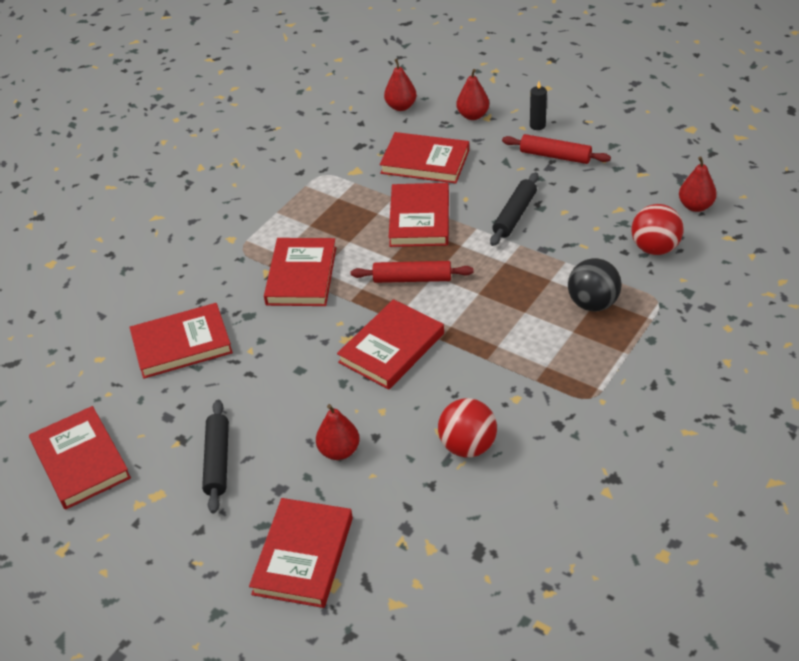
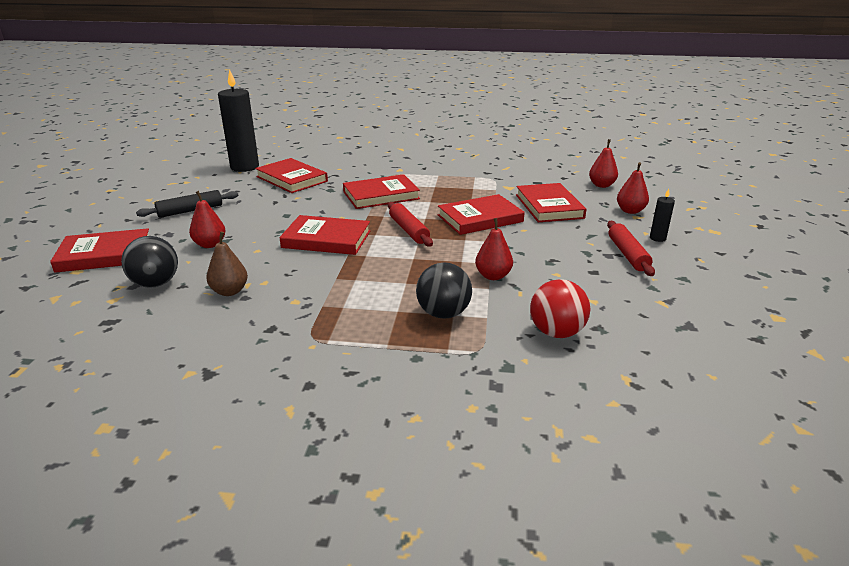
camera: 60 degrees right, 15 degrees down
red book [29,406,131,510] -> none
red ball [438,398,497,458] -> brown pear [206,232,248,296]
black rolling pin [490,172,539,246] -> none
red pear [679,156,717,212] -> red pear moved to [475,218,513,280]
none -> black ball [121,236,178,288]
none -> black candle [218,69,259,172]

